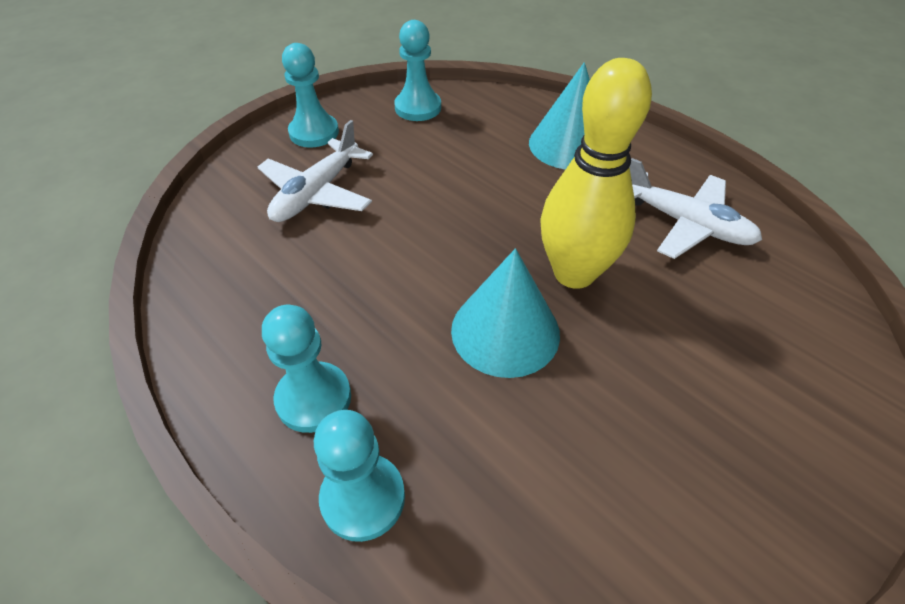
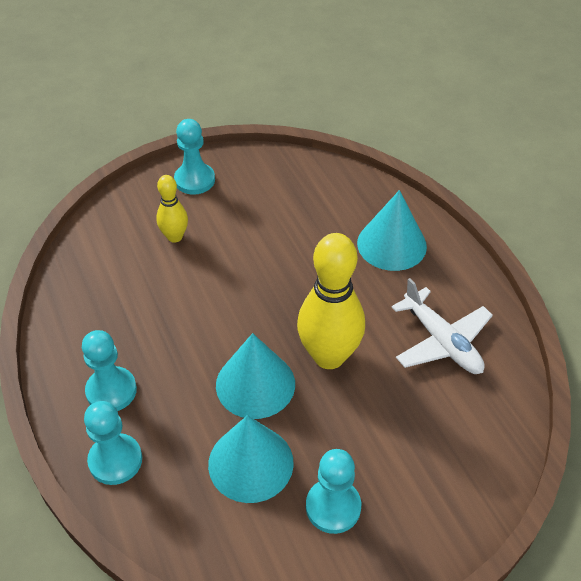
camera: 20 degrees right, 0 degrees up
white plane [258,120,373,222] -> yellow bowling pin [156,175,188,243]
turquoise pawn [394,20,441,121] -> turquoise pawn moved to [306,449,361,534]
none -> turquoise cone [208,415,294,503]

